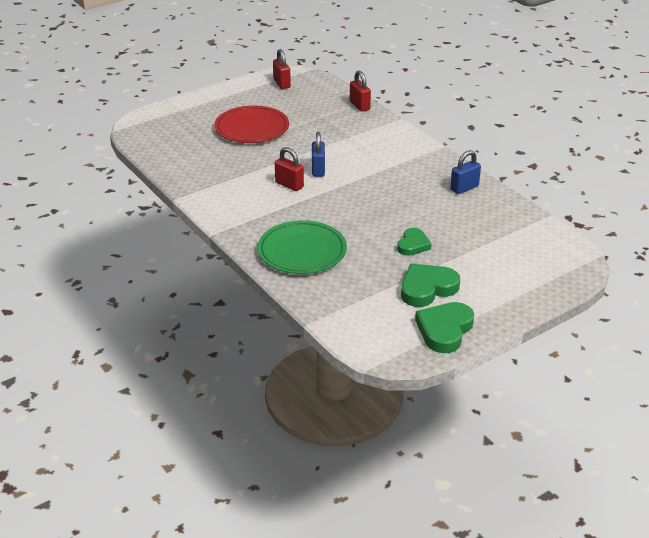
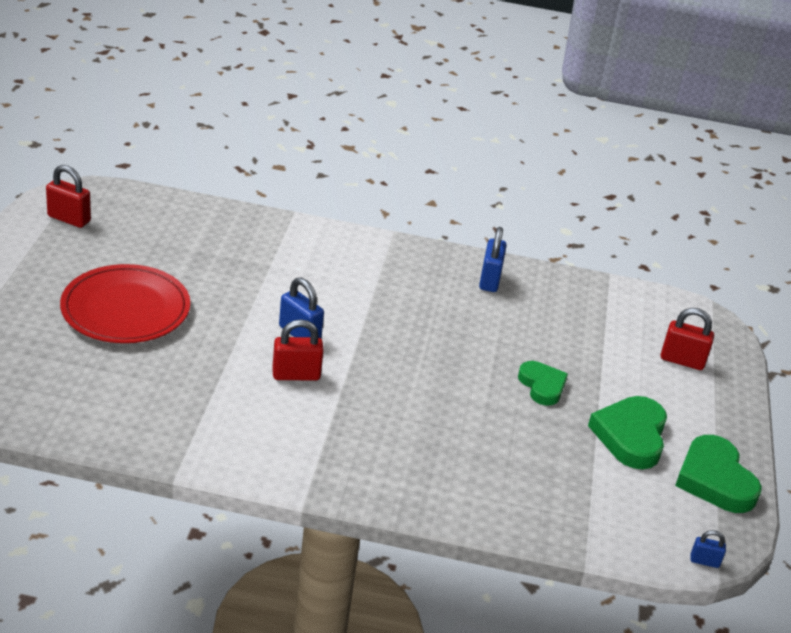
camera: 50 degrees left, 0 degrees up
green plate [257,220,347,274] -> none
red padlock [350,70,371,112] -> red padlock moved to [661,308,714,370]
none -> blue padlock [690,530,726,568]

